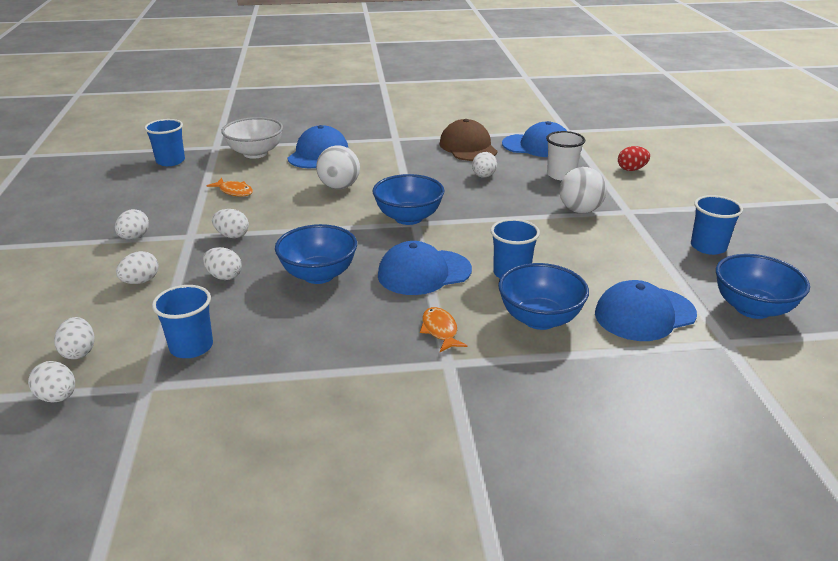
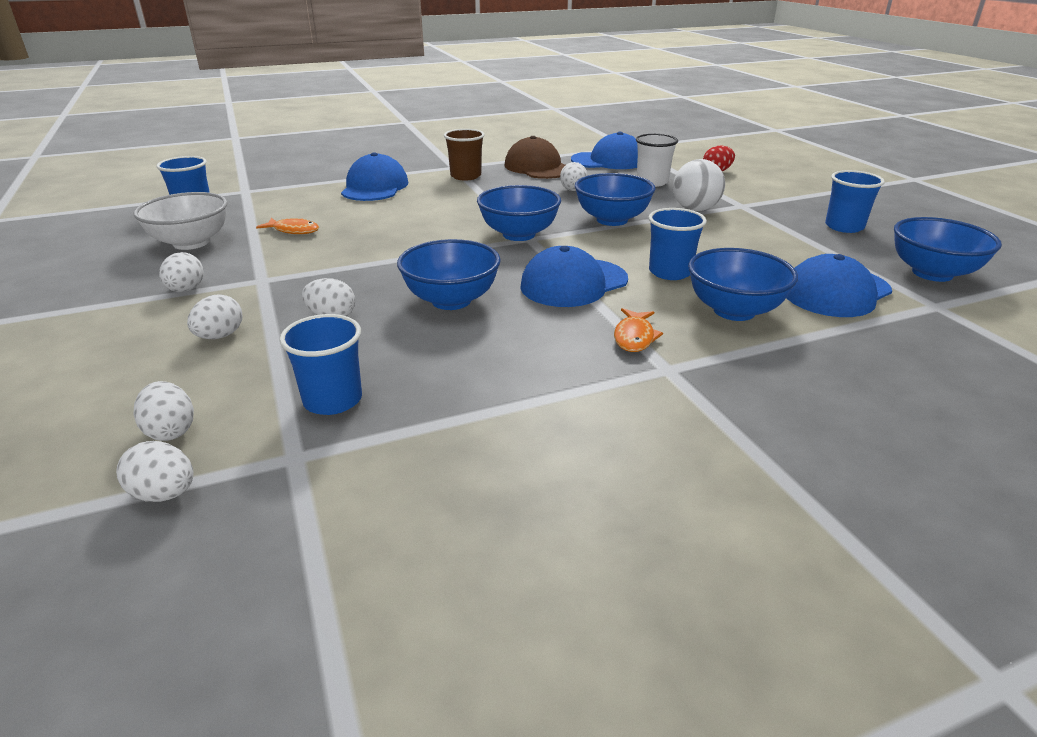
camera: 15 degrees left, 0 degrees up
white egg [212,209,249,238] -> none
white bowl [221,117,283,159] -> white bowl moved to [133,192,227,250]
white ball [316,145,360,189] -> none
orange fish [420,307,468,352] -> orange fish turned 135 degrees counterclockwise [614,308,663,352]
none -> brown cup [444,129,485,181]
none -> blue bowl [575,173,656,226]

